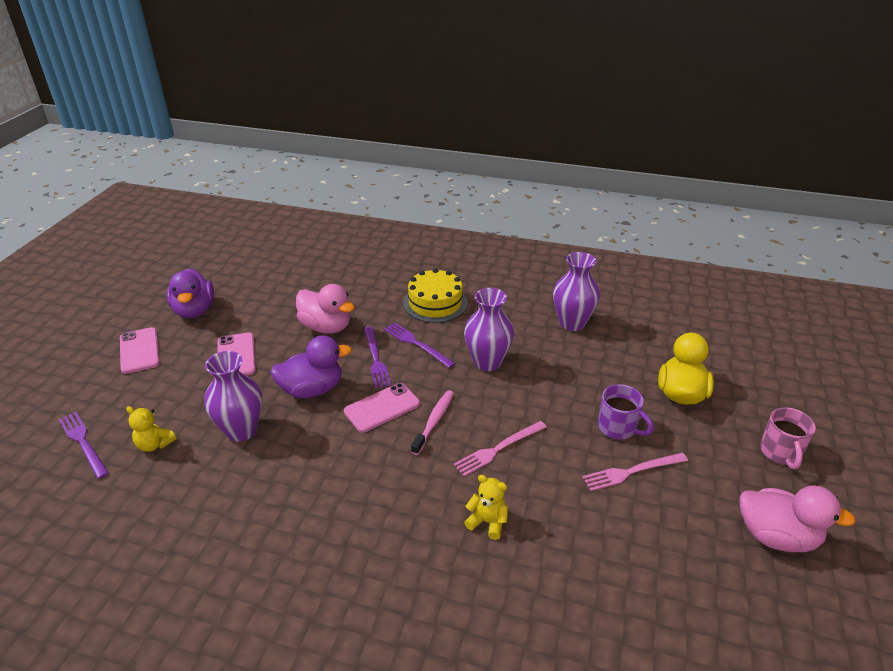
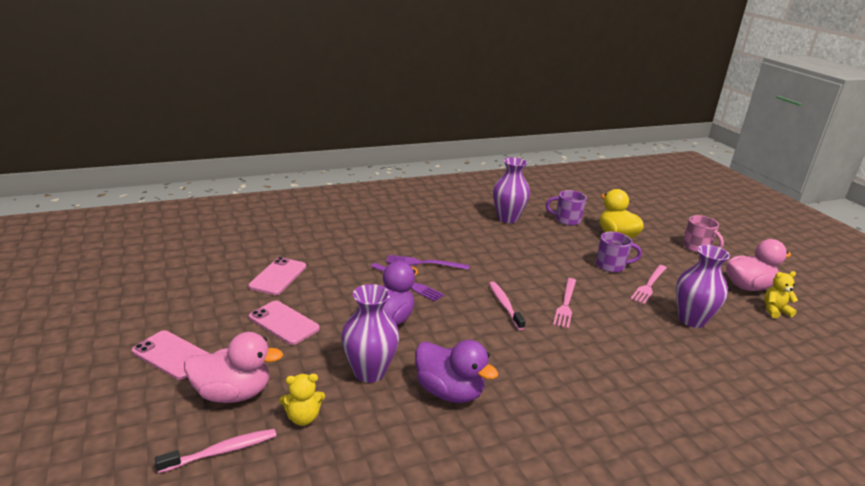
camera: 40 degrees left, 10 degrees down
purple fork [58,412,109,479] -> pink toothbrush [155,429,276,473]
purple duck [166,268,214,318] -> purple duck moved to [415,340,498,403]
pink duck [296,284,355,334] -> pink duck moved to [184,332,283,403]
pink phone [344,383,420,433] -> pink phone moved to [248,257,306,295]
yellow cake [403,268,468,323] -> none
purple vase [464,288,514,371] -> purple vase moved to [676,245,730,328]
yellow teddy bear [464,475,508,540] -> yellow teddy bear moved to [764,271,798,318]
none -> purple mug [546,190,587,226]

